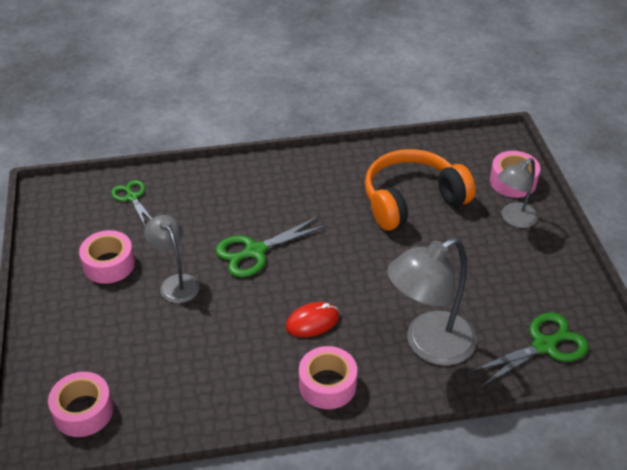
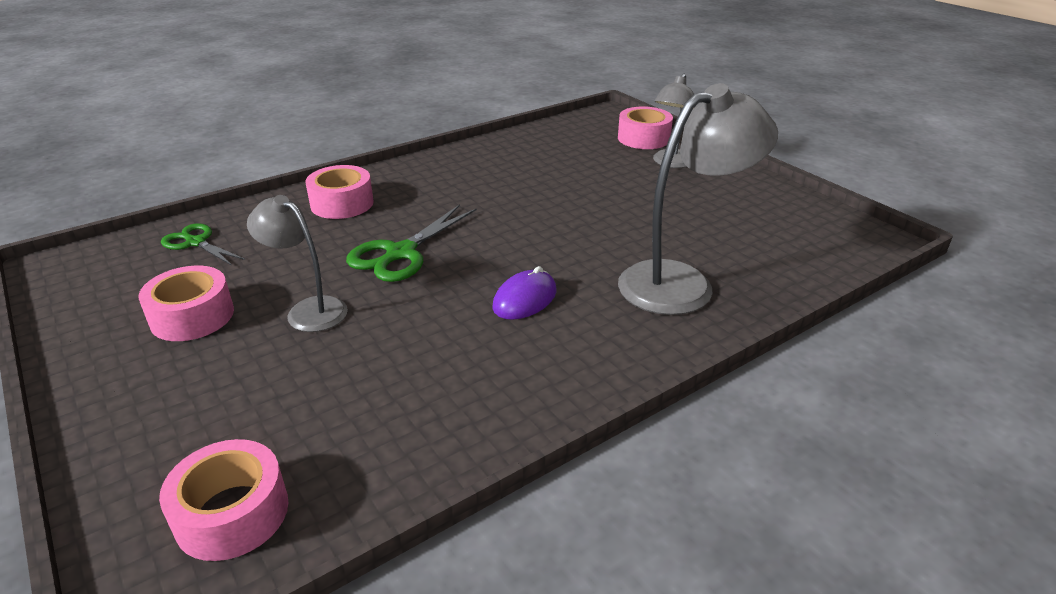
camera: 25 degrees left, 10 degrees down
red mouse [286,302,339,337] -> purple mouse [492,266,557,320]
pink tape [299,346,357,409] -> pink tape moved to [305,165,374,219]
orange headphones [365,149,476,231] -> none
grey lamp [387,237,477,366] -> grey lamp turned 150 degrees counterclockwise [618,83,778,315]
green scissors [468,312,589,388] -> none

